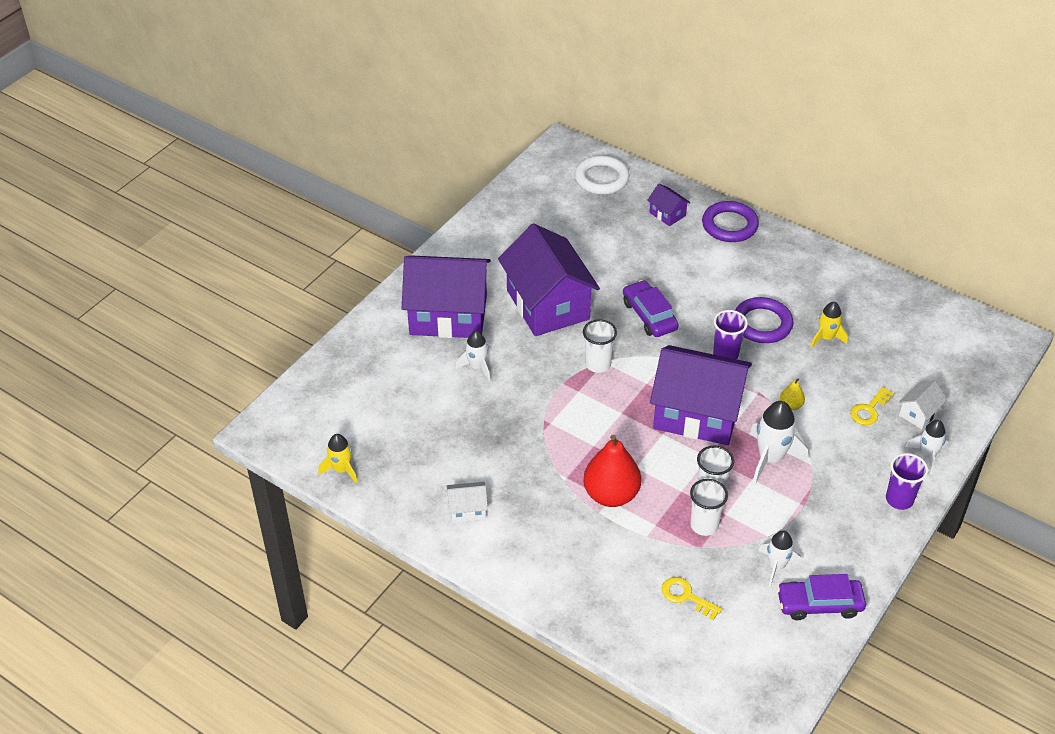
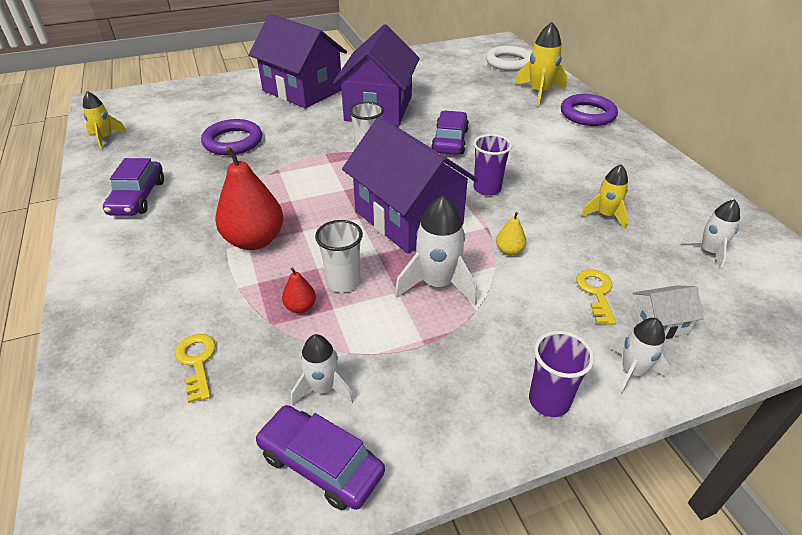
camera: 35 degrees right, 5 degrees down
white house [447,482,488,523] -> purple car [103,158,164,216]
white rocket [455,331,490,381] -> white rocket moved to [681,199,740,271]
purple house [647,184,690,226] -> yellow rocket [515,22,567,107]
white cup [690,479,728,536] -> red pear [282,267,316,313]
purple ring [735,297,793,343] -> purple ring moved to [201,119,262,155]
yellow key [850,387,894,425] -> yellow key turned 105 degrees clockwise [576,269,616,325]

